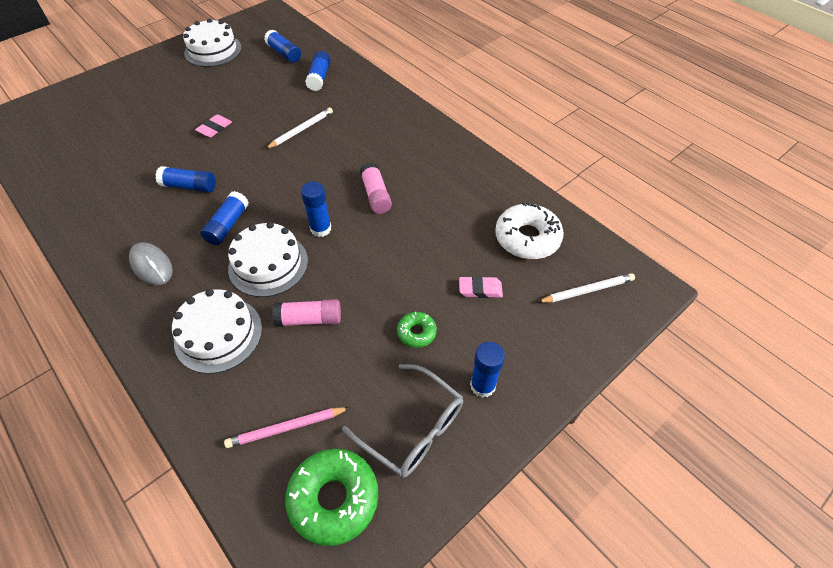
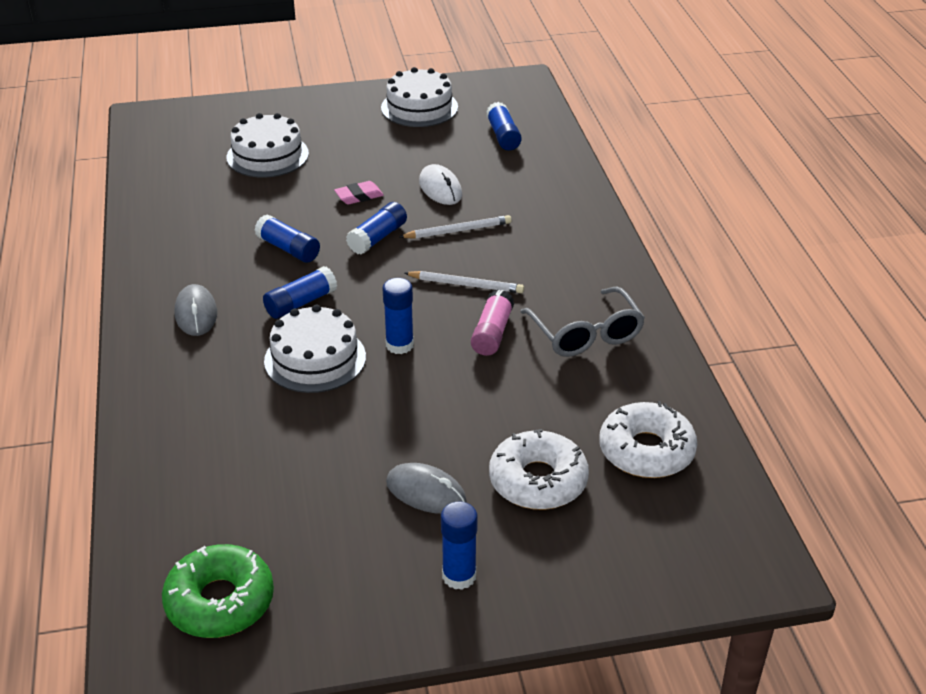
camera: 30 degrees right, 15 degrees down
white cake [172,289,262,374] -> white cake moved to [227,113,309,178]
pink pencil [224,407,350,448] -> none
pink glue stick [272,299,341,327] -> none
blue glue stick [305,51,331,91] -> blue glue stick moved to [346,202,407,255]
grey glasses [342,364,463,478] -> grey glasses moved to [520,287,645,357]
green donut [397,312,437,348] -> grey mouse [386,463,467,514]
pink eraser [459,276,503,298] -> white donut [489,429,589,510]
white pencil [537,273,635,303] -> white pencil moved to [404,271,524,293]
none -> white mouse [419,164,462,205]

